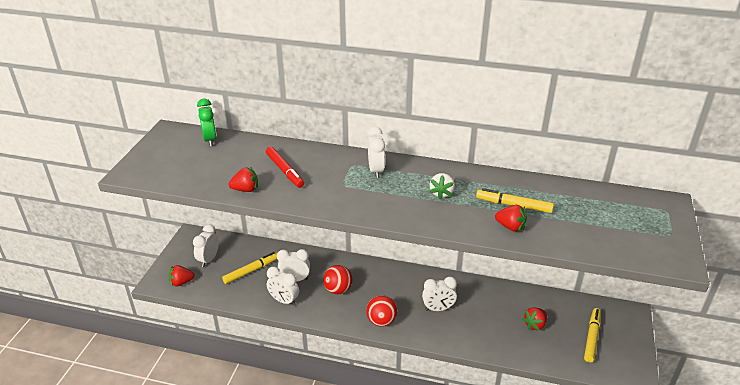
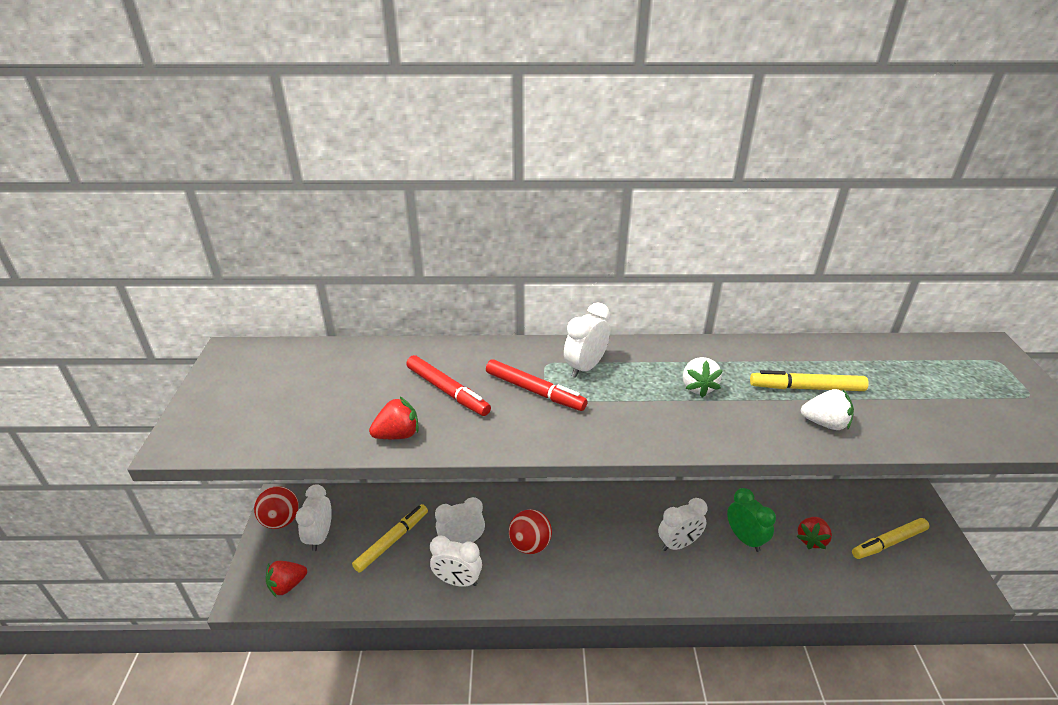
camera: 15 degrees left, 0 degrees up
green clock [197,98,217,146] -> green clock moved to [727,488,776,552]
red ball [366,295,397,327] -> red ball moved to [254,486,299,529]
white clock [368,127,385,178] -> white clock turned 120 degrees counterclockwise [564,302,610,378]
red strawberry [495,205,527,232] -> white strawberry [801,389,854,430]
yellow marker [584,308,601,363] -> yellow marker turned 120 degrees counterclockwise [852,518,930,559]
none -> red marker [486,359,587,411]

